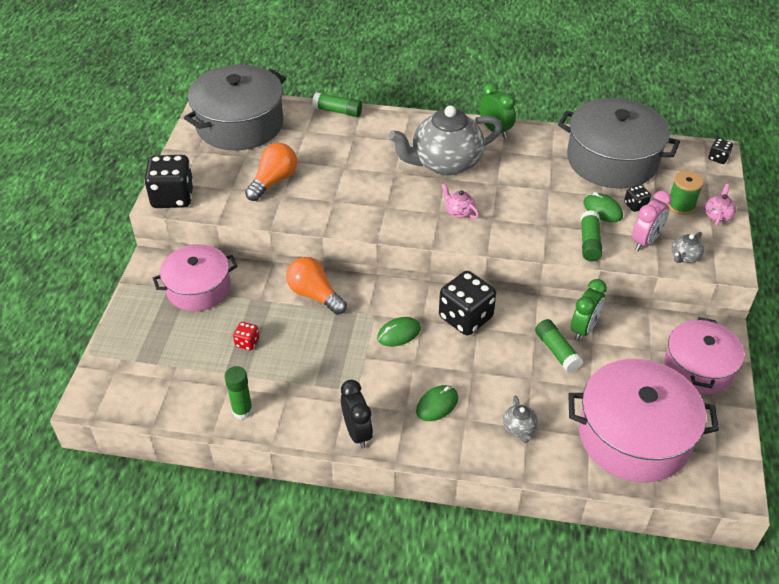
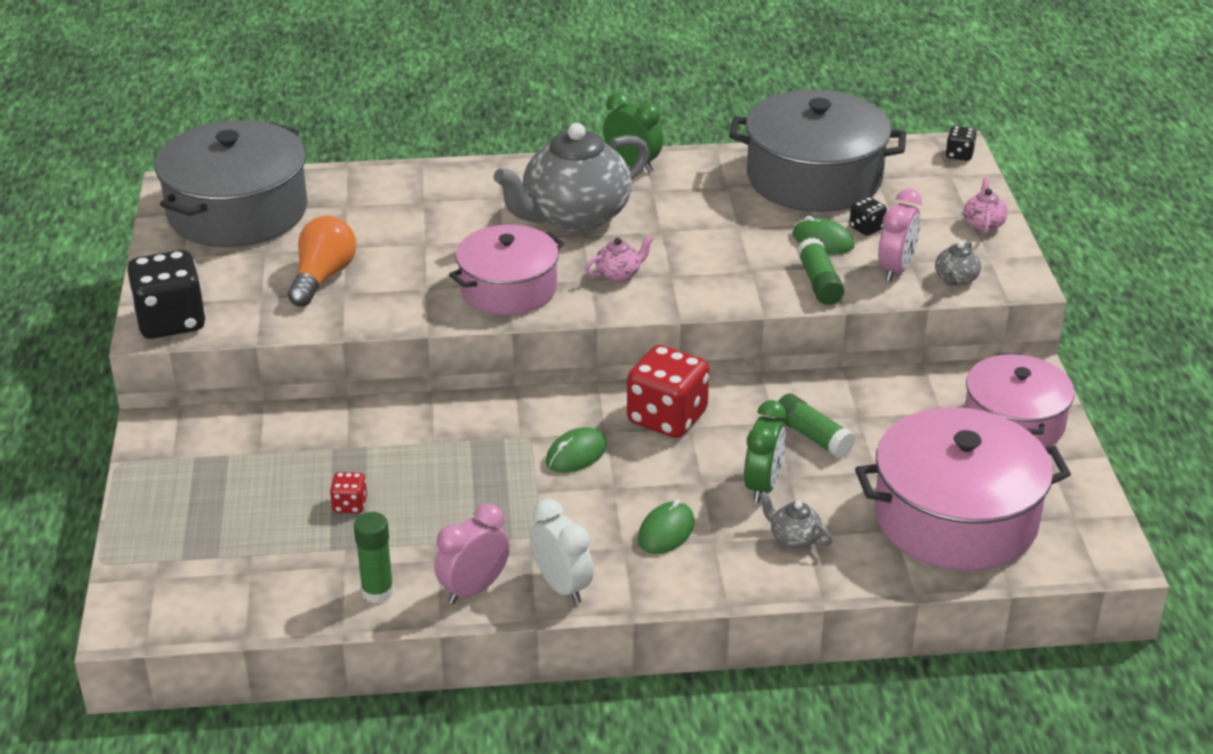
camera: 15 degrees left, 10 degrees down
pink pot [153,244,237,311] -> pink pot moved to [449,225,565,315]
orange light bulb [286,257,347,315] -> none
green glue stick [312,92,362,117] -> none
black clock [341,380,373,448] -> white clock [530,499,593,604]
black dice [439,271,496,335] -> red dice [627,345,709,438]
pink teapot [442,183,479,219] -> pink teapot turned 120 degrees clockwise [585,235,653,282]
grey teapot [503,396,538,443] -> grey teapot turned 150 degrees clockwise [759,492,833,549]
green clock [571,279,607,341] -> green clock moved to [744,400,786,503]
green spool [667,171,704,215] -> none
none -> pink clock [434,504,510,604]

